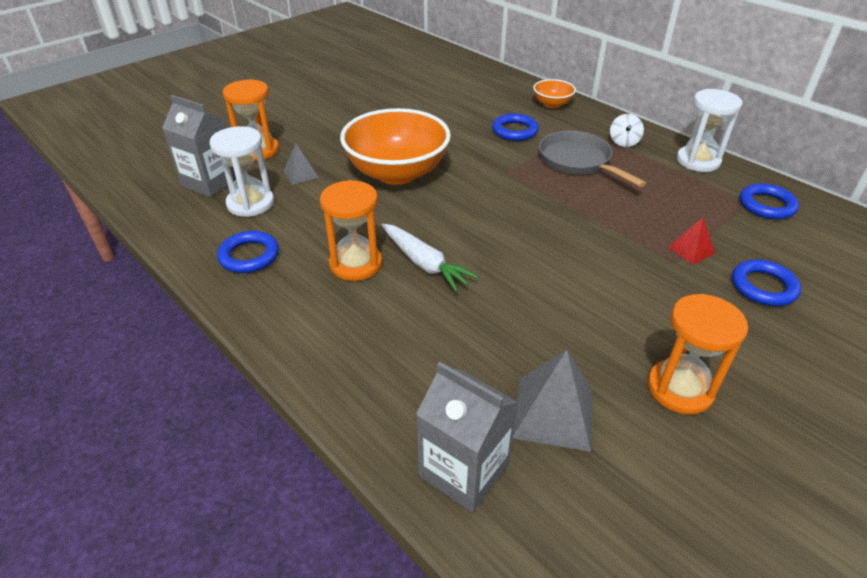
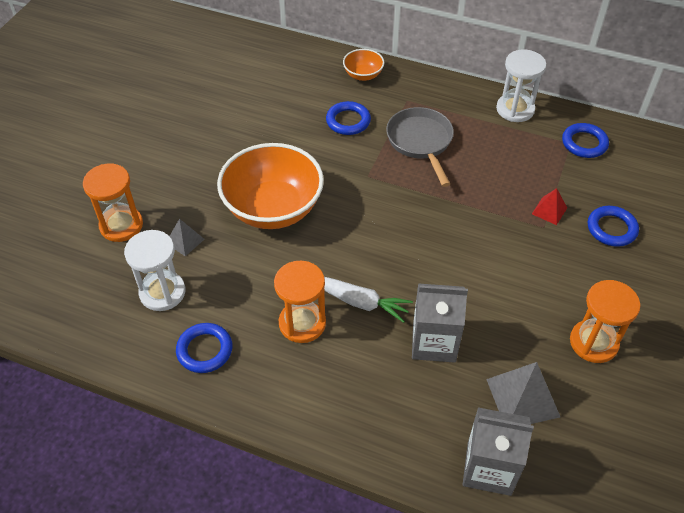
camera: 25 degrees left, 10 degrees up
grey carton [162,95,236,197] -> grey carton moved to [412,283,468,363]
grey pan [539,131,646,187] -> grey pan turned 45 degrees clockwise [386,107,454,187]
white spinning top [610,114,644,147] -> none

